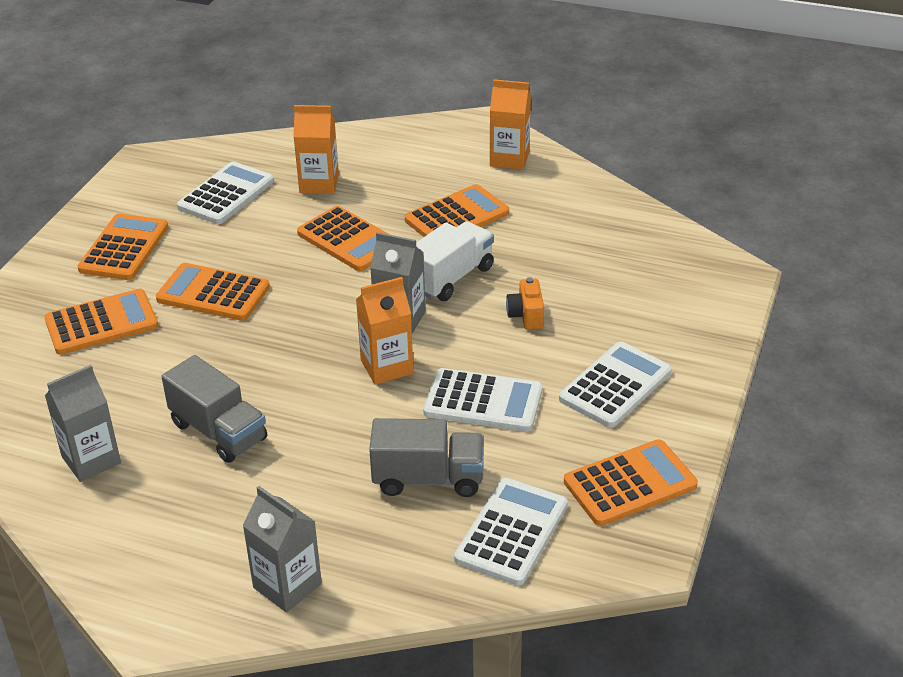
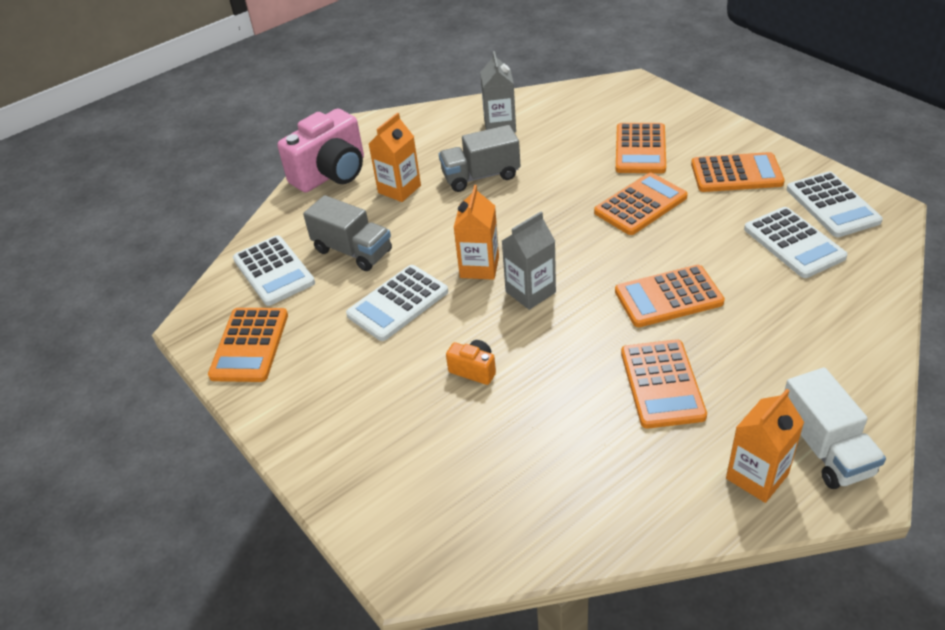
camera: 125 degrees right, 5 degrees up
orange calculator [77,214,168,280] -> orange calculator turned 45 degrees counterclockwise [691,152,785,192]
grey carton [242,486,322,612] -> pink camera [277,108,364,193]
orange carton [293,105,339,194] -> orange carton moved to [369,113,421,202]
grey truck [369,418,484,497] -> grey truck turned 90 degrees counterclockwise [303,195,392,271]
white truck [416,221,494,301] -> white truck moved to [784,368,886,489]
white calculator [559,341,672,428] -> white calculator moved to [787,171,883,237]

